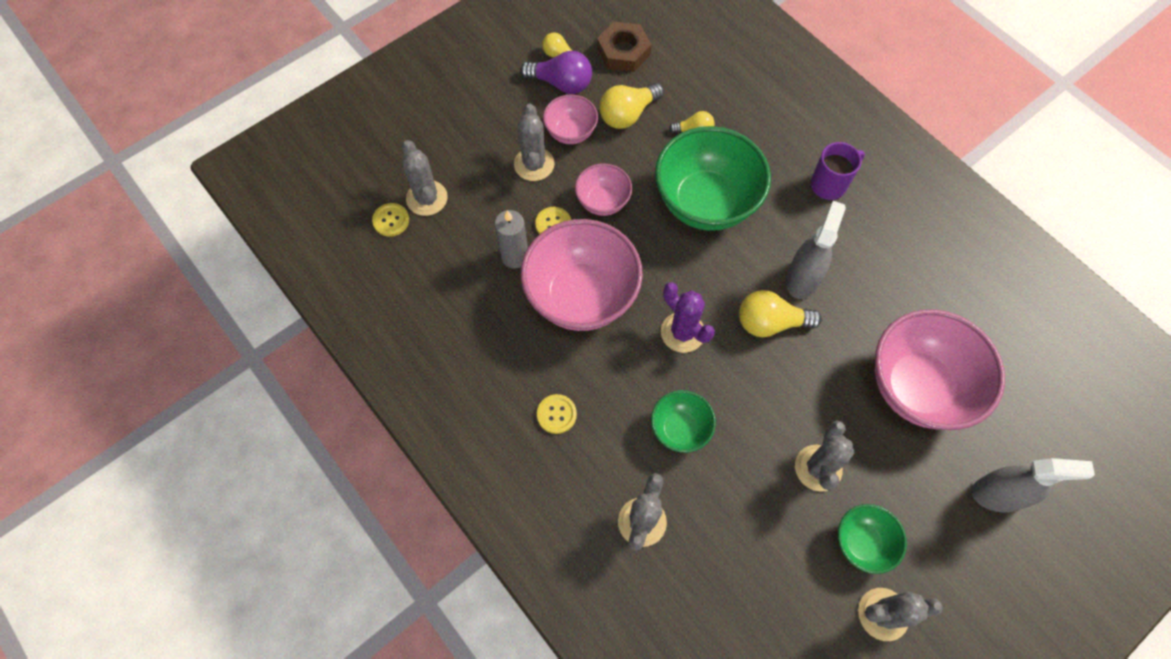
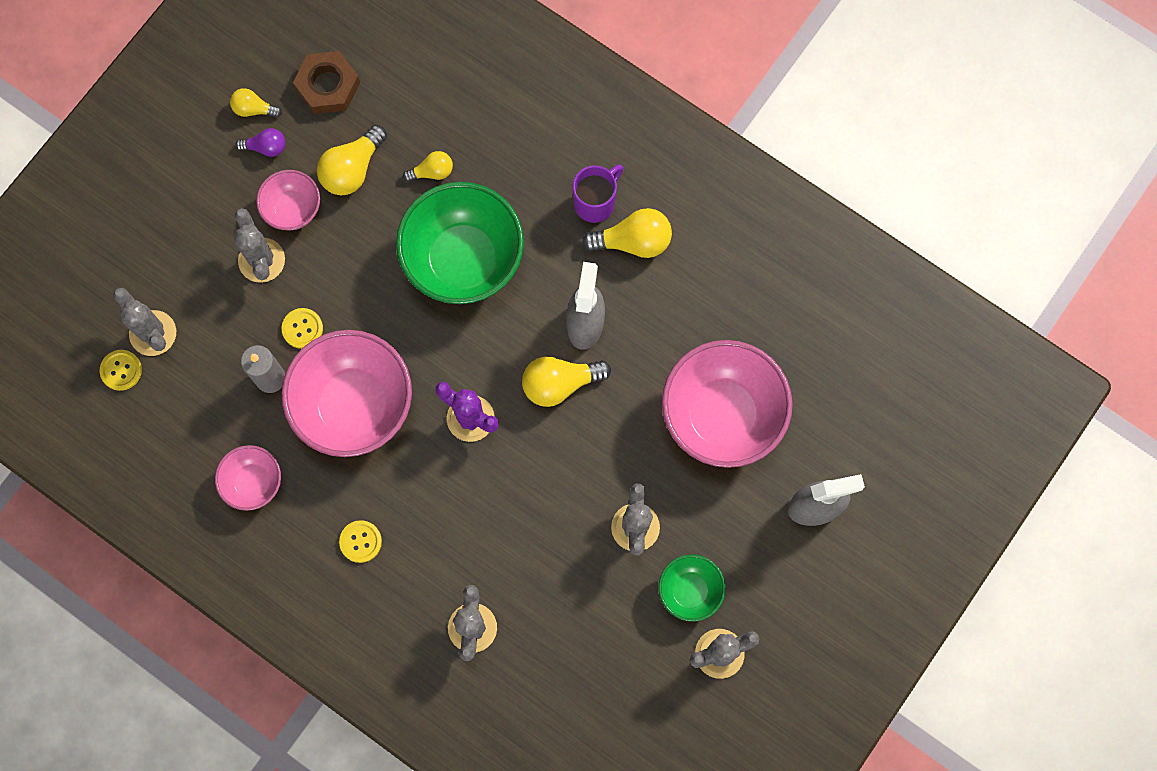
camera: 15 degrees left, 10 degrees up
purple light bulb [520,51,592,94] -> purple light bulb [236,128,285,157], size x0.58
pink bowl [575,163,632,216] -> pink bowl moved to [215,445,281,511]
green bowl [651,390,716,453] -> none
none -> yellow light bulb [582,208,672,258]

